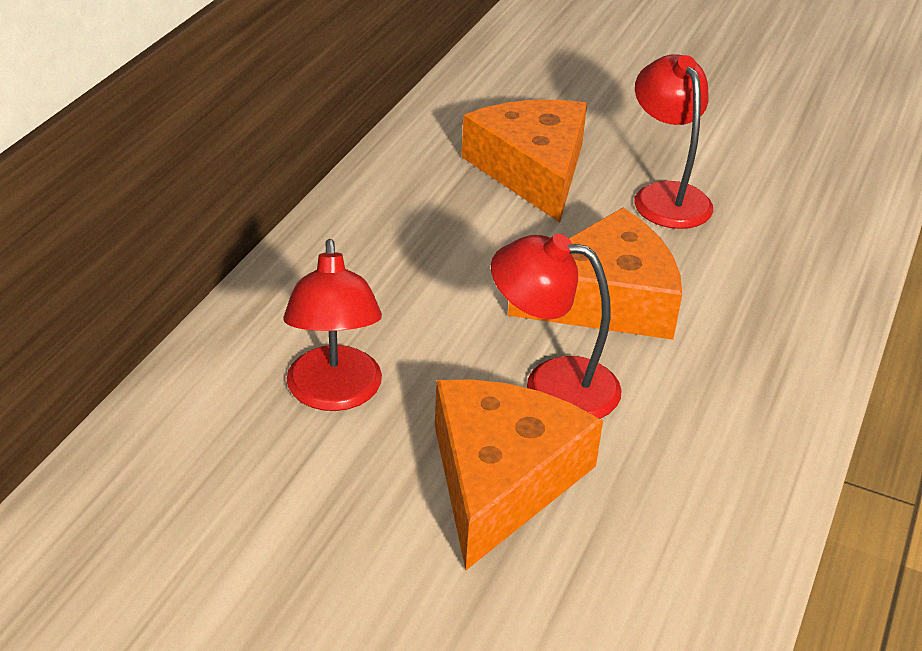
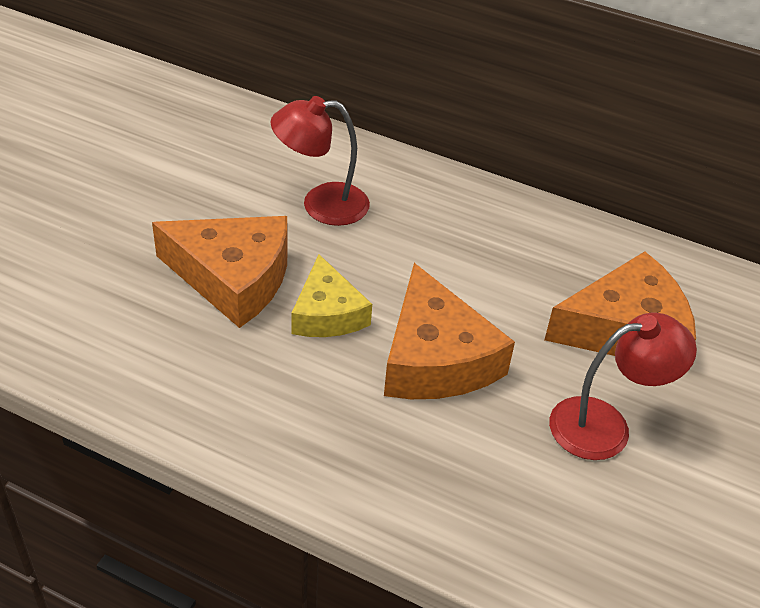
camera: 90 degrees right, 5 degrees up
red lamp [491,234,622,419] -> yellow cheese [292,254,372,337]

